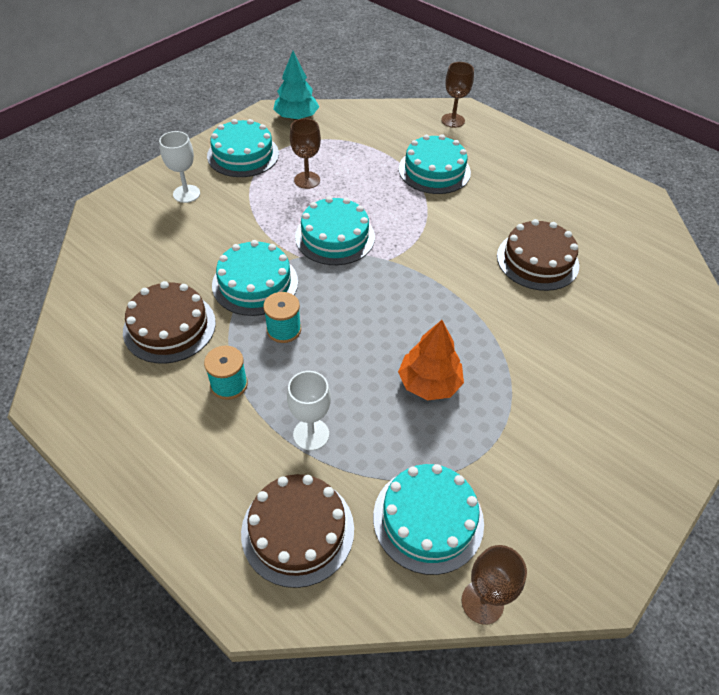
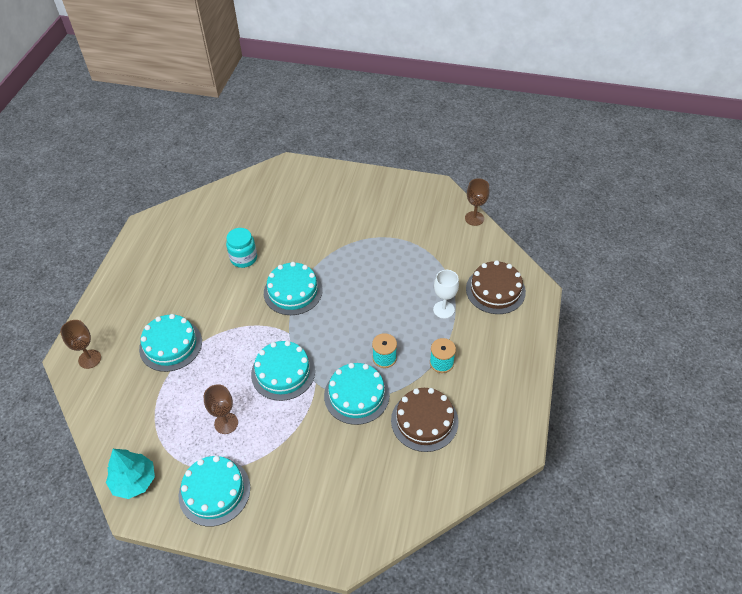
camera: 115 degrees left, 0 degrees up
white goblet [159,131,200,203] -> none
turquoise cake [373,464,484,575] -> turquoise cake moved to [264,262,323,315]
orange tree [398,320,464,401] -> none
brown cake [497,219,579,291] -> turquoise jar [226,228,257,268]

